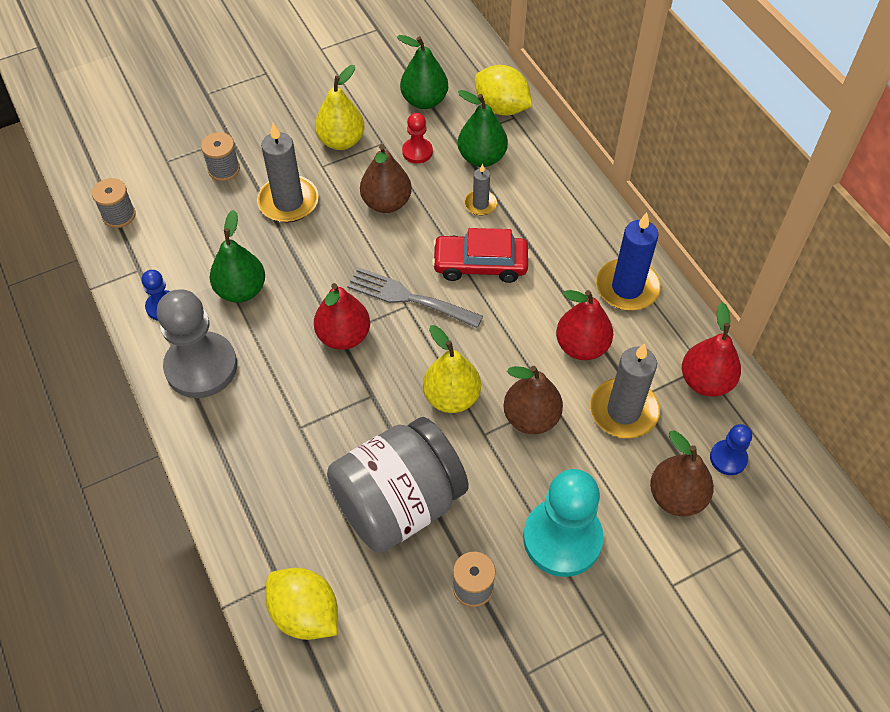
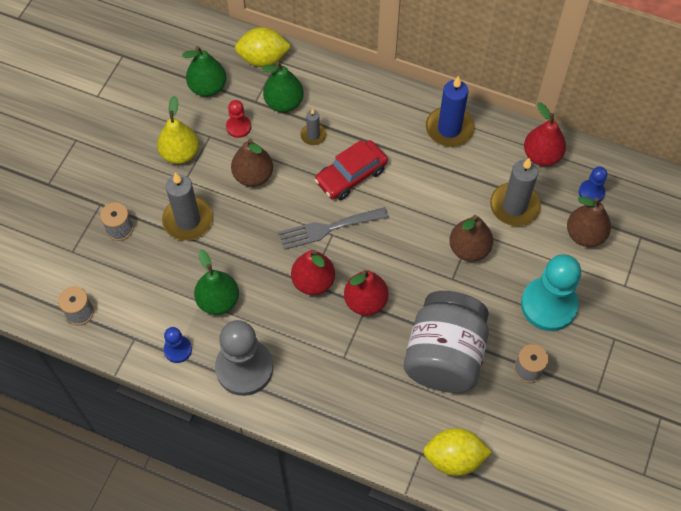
camera: 40 degrees left, 5 degrees up
yellow pear [423,325,481,413] -> none
red pear [556,290,613,360] -> red pear moved to [344,270,388,316]

